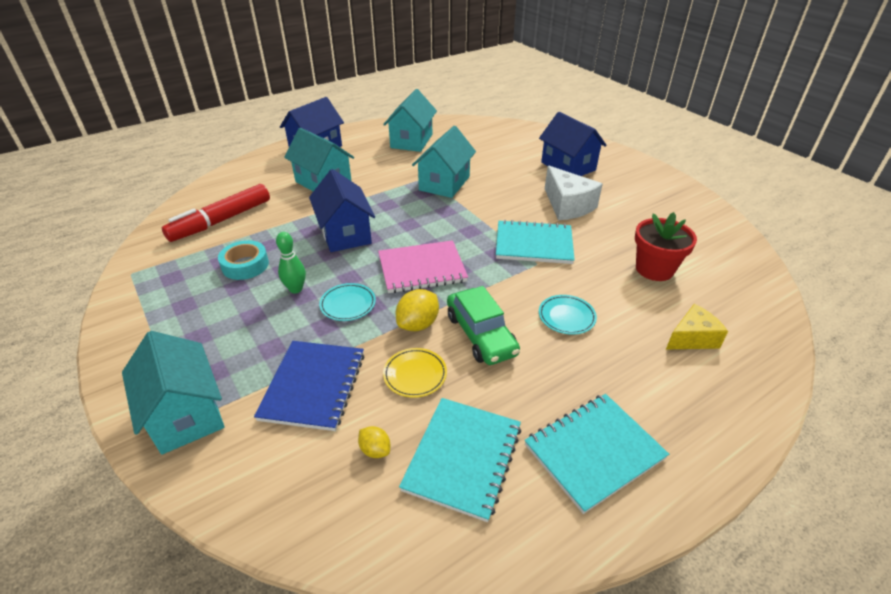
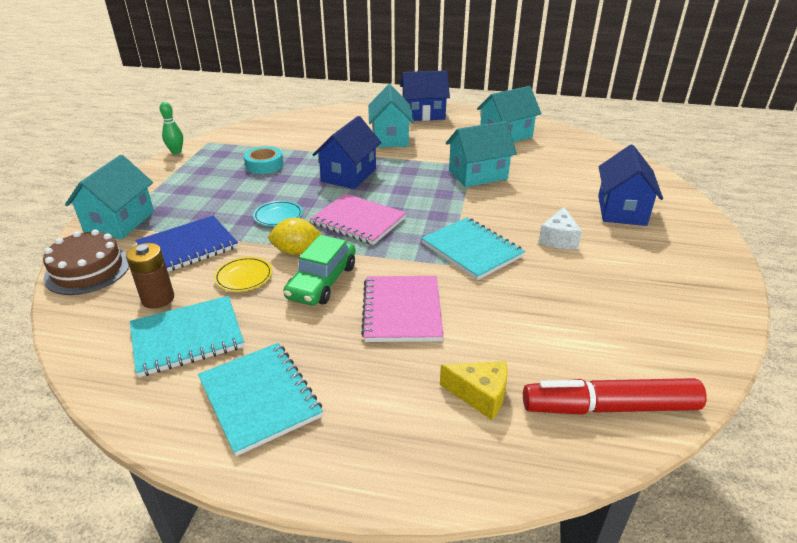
camera: 45 degrees right, 5 degrees down
red marker [162,184,270,242] -> red marker moved to [523,378,707,415]
green bowling pin [276,232,306,293] -> green bowling pin moved to [160,102,183,154]
yellow lemon [358,426,390,458] -> brown battery [126,243,174,309]
turquoise notebook [524,394,669,514] -> turquoise notebook turned 45 degrees clockwise [198,343,323,456]
turquoise plate [539,295,597,335] -> pink notebook [361,276,444,342]
white cheese [545,166,603,220] -> white cheese [538,207,582,249], size x0.66
red flower pot [635,212,697,281] -> none
none -> brown cake [43,229,129,295]

